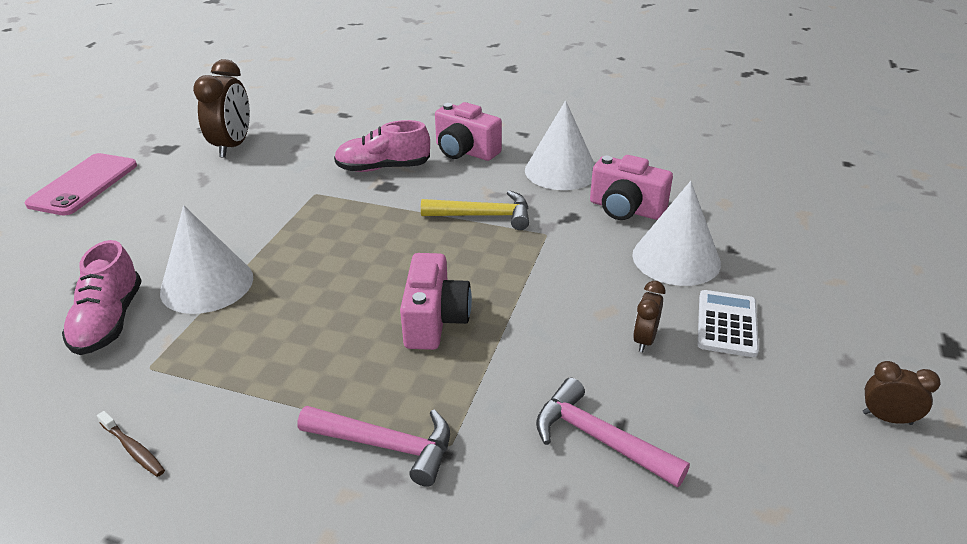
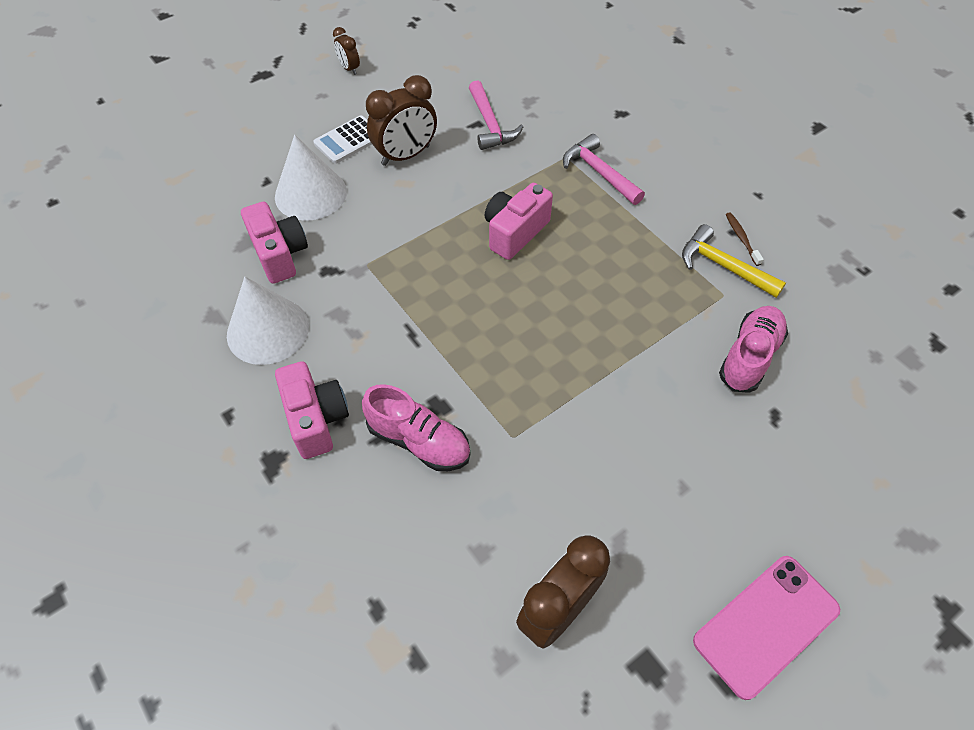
camera: 145 degrees left, 20 degrees up
white cone [160,205,253,314] -> none
yellow hammer [421,191,529,230] -> yellow hammer moved to [682,224,786,298]
brown clock [633,281,665,352] -> brown clock [366,75,437,166], size x1.90

